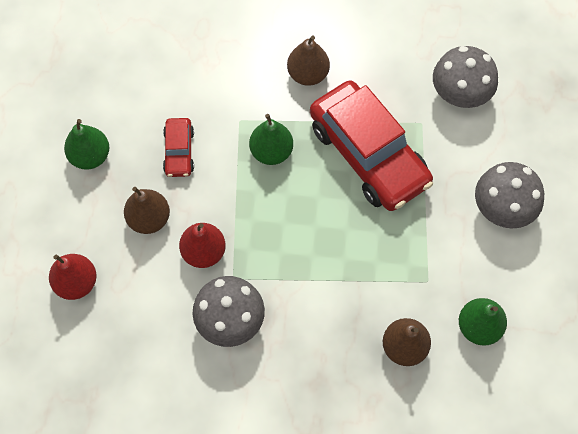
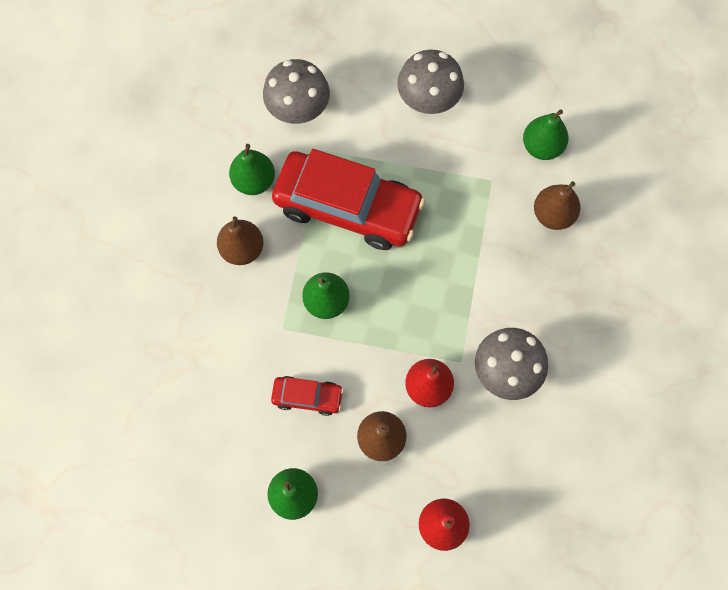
camera: 80 degrees left, 5 degrees up
red car [310,80,433,211] -> red car turned 45 degrees clockwise [272,149,425,250]
none -> green pear [229,144,275,195]

